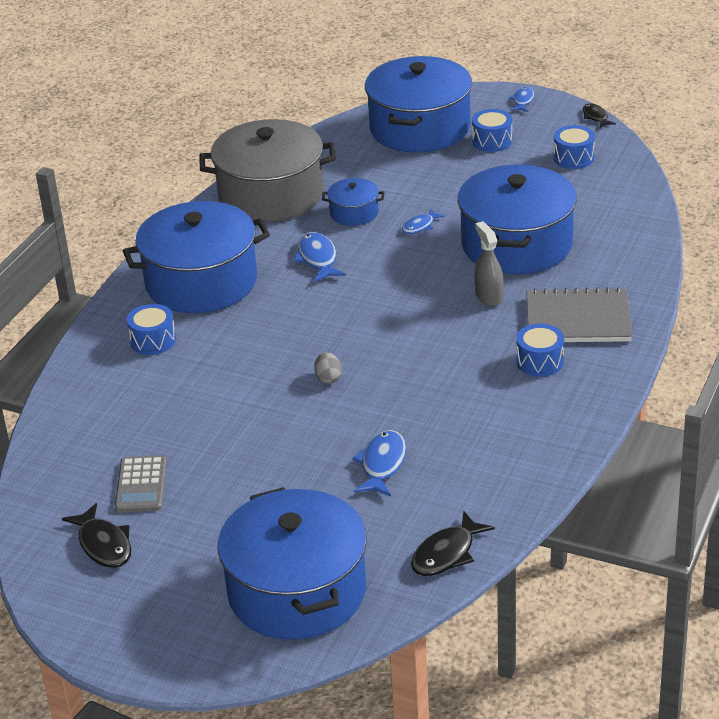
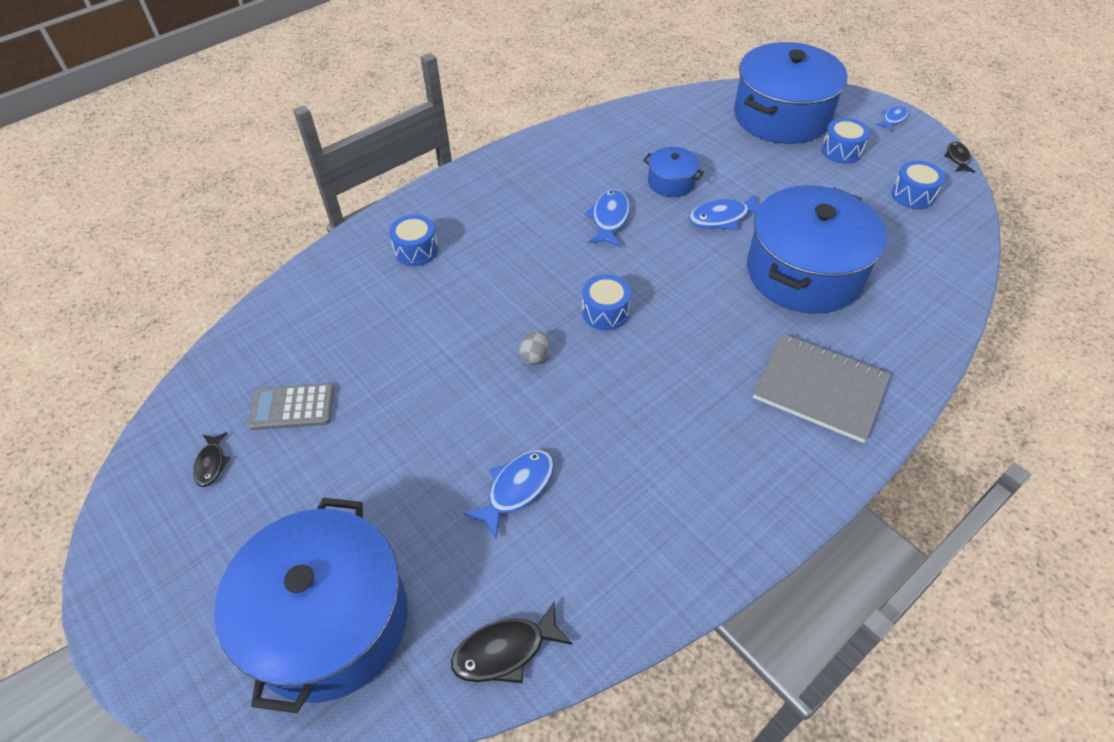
camera: 25 degrees right, 15 degrees up
black fish [62,503,131,568] -> black fish [193,432,231,487], size x0.62
grey calculator [115,455,167,513] -> grey calculator turned 60 degrees clockwise [248,383,334,430]
blue pot [123,201,270,313] -> none
grey pot [200,119,336,222] -> none
blue fish [402,209,445,234] -> blue fish [689,194,759,230], size x1.62
grey spray bottle [474,221,503,306] -> none
blue drum [516,324,564,377] -> blue drum moved to [582,274,631,330]

